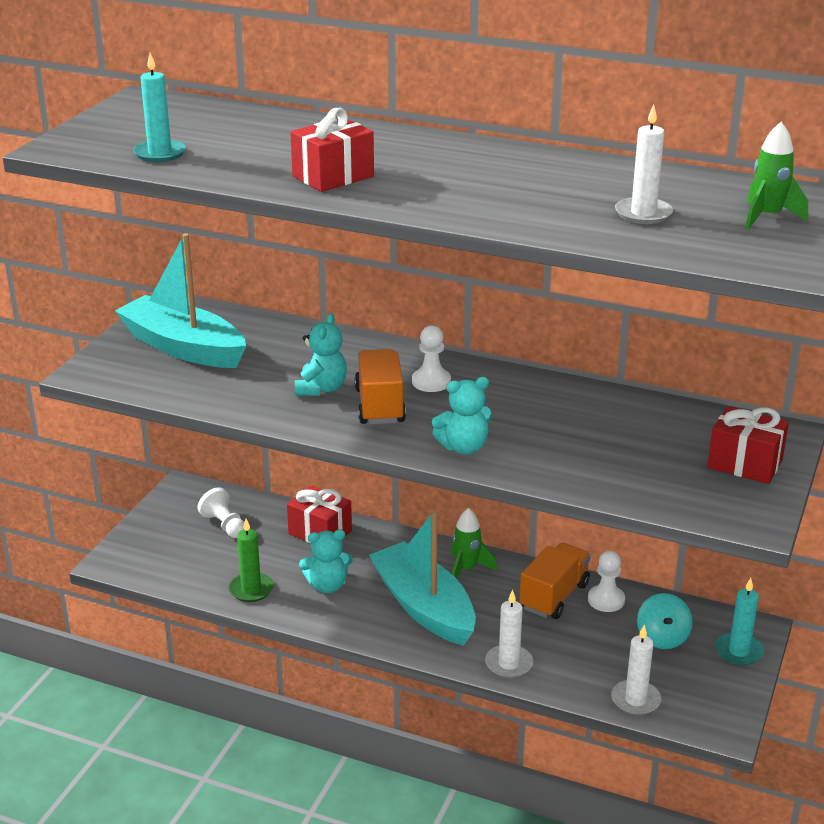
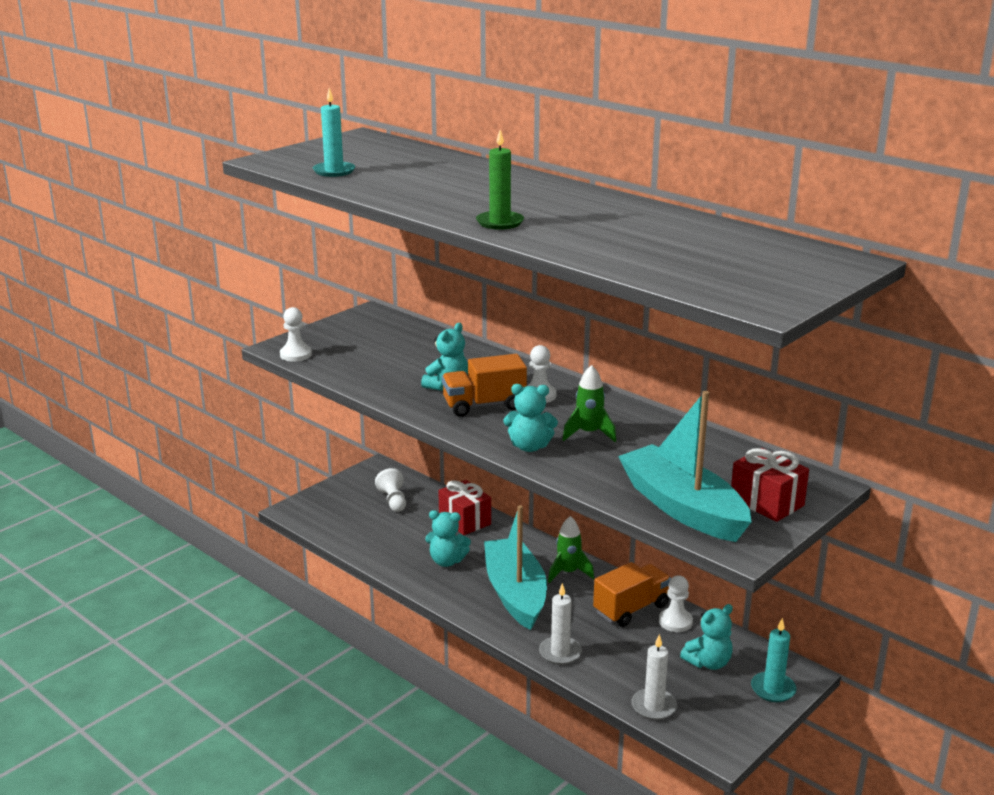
camera: 20 degrees right, 5 degrees down
turquoise boat [115,233,246,368] -> turquoise boat moved to [618,391,751,542]
green candle [229,519,274,602] -> green candle moved to [476,130,524,230]
red gift [290,108,374,192] -> none
orange truck [354,349,406,424] -> orange truck turned 120 degrees counterclockwise [442,354,527,417]
white candle [615,104,673,224] -> none
turquoise spinning top [637,593,693,649] -> turquoise teddy bear [680,604,733,670]
green rocket [745,122,808,230] -> green rocket moved to [562,365,616,442]
none -> white pawn [280,307,312,362]

